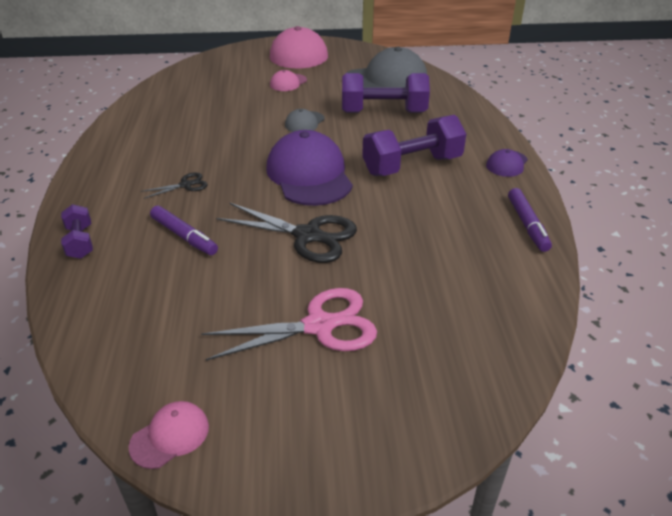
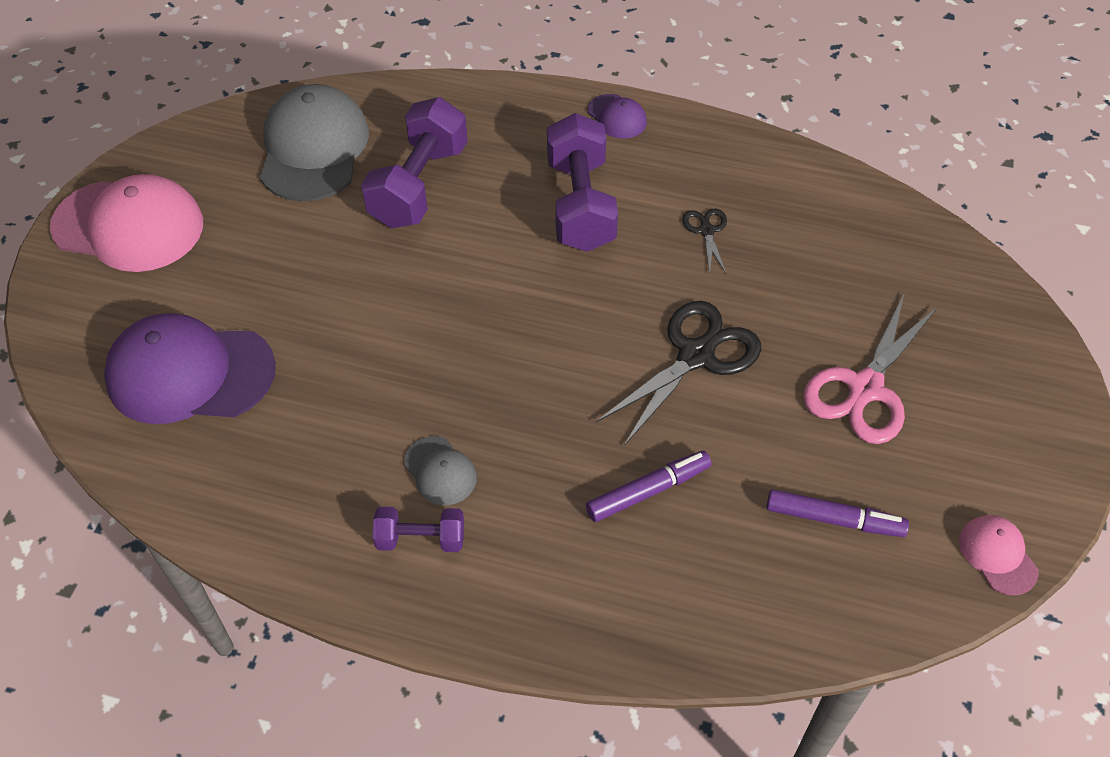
camera: 70 degrees left, 15 degrees up
purple dumbbell [61,204,93,259] -> purple dumbbell moved to [372,507,464,552]
black scissors [141,172,208,199] -> black scissors moved to [682,208,727,275]
pink scissors [201,288,377,361] -> pink scissors turned 150 degrees counterclockwise [803,295,937,444]
purple cap [266,130,353,206] -> purple cap moved to [104,313,276,424]
pink cap [270,70,307,91] -> none
grey cap [285,109,325,132] -> grey cap moved to [404,436,477,505]
purple marker [508,188,552,252] -> purple marker moved to [766,489,909,537]

